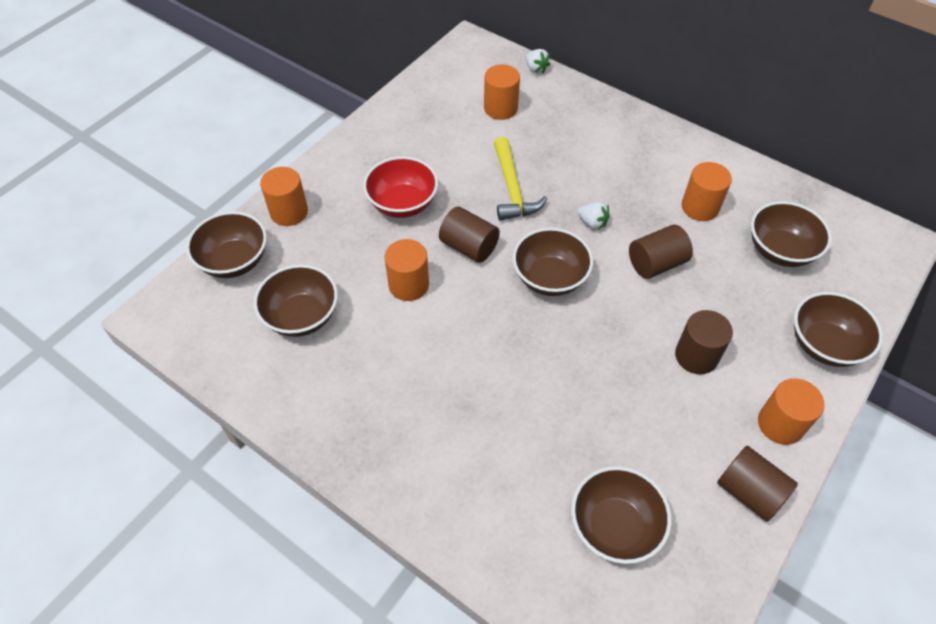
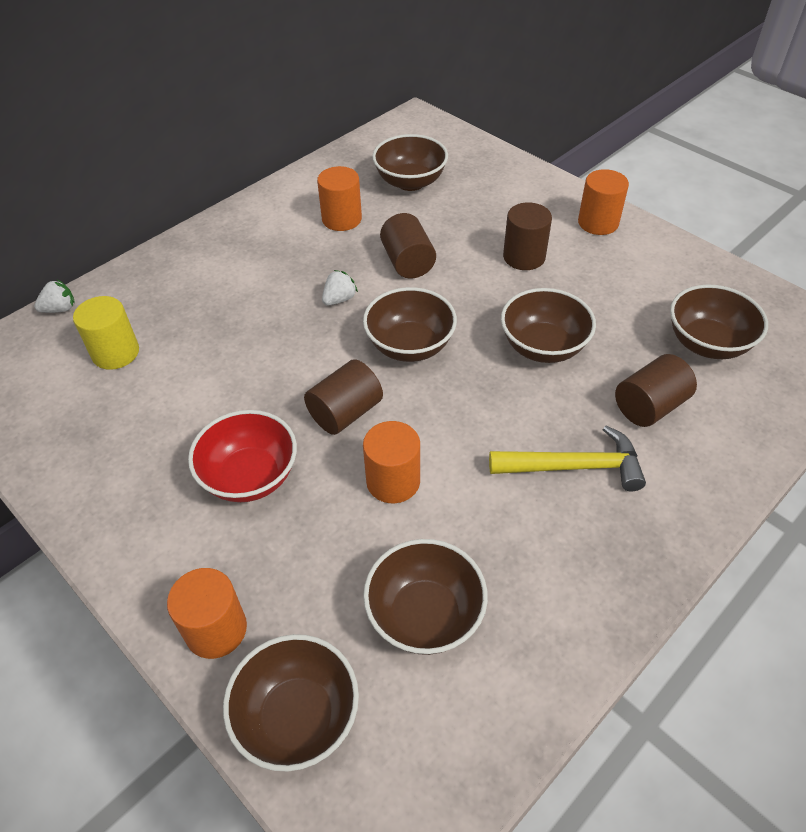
camera: 80 degrees left, 5 degrees down
orange cylinder [484,64,520,120] -> yellow cylinder [73,296,139,370]
yellow hammer [494,137,547,221] -> yellow hammer moved to [489,426,646,491]
brown cylinder [717,446,798,522] -> brown cylinder moved to [615,354,697,427]
brown bowl [794,292,883,367] -> brown bowl moved to [501,288,596,363]

